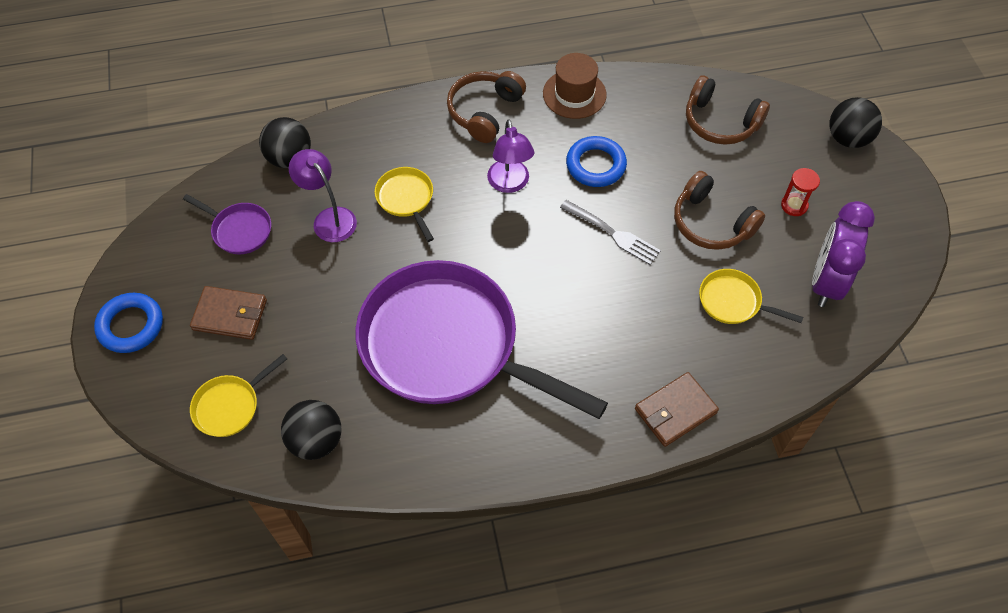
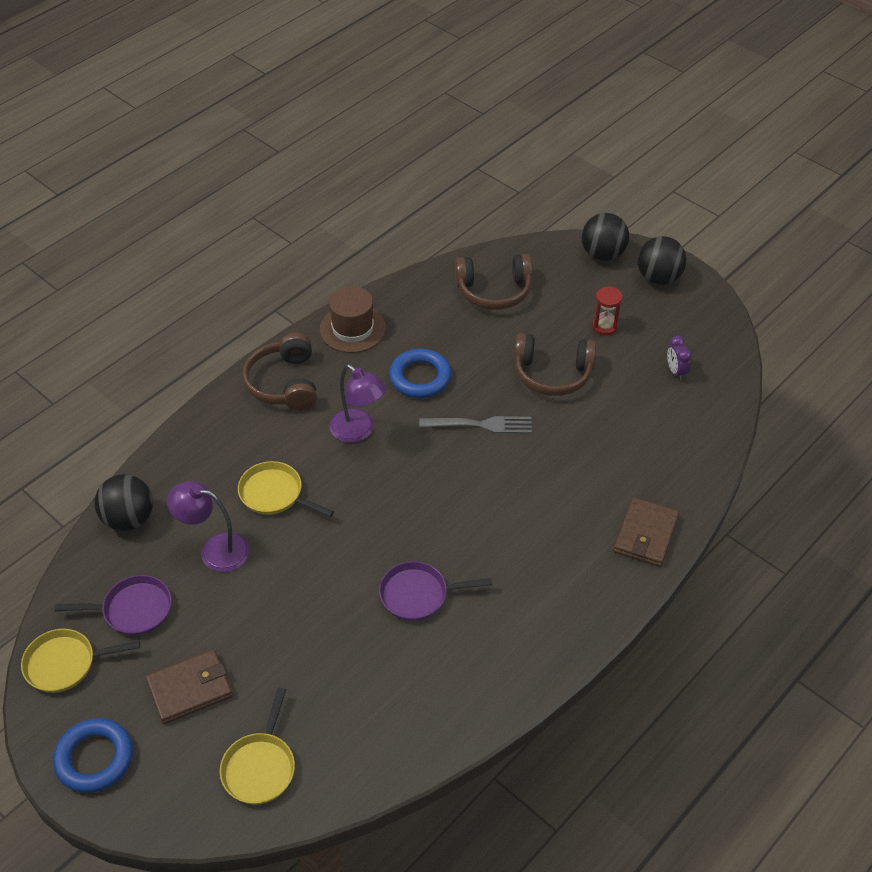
camera: 35 degrees left, 10 degrees down
black ball [281,400,341,460] -> black ball moved to [638,236,687,285]
purple pan [355,260,608,419] -> purple pan [379,561,492,621], size x0.40
yellow pan [699,269,803,324] -> yellow pan moved to [21,629,140,693]
purple clock [812,201,875,307] -> purple clock [667,335,691,380], size x0.43

